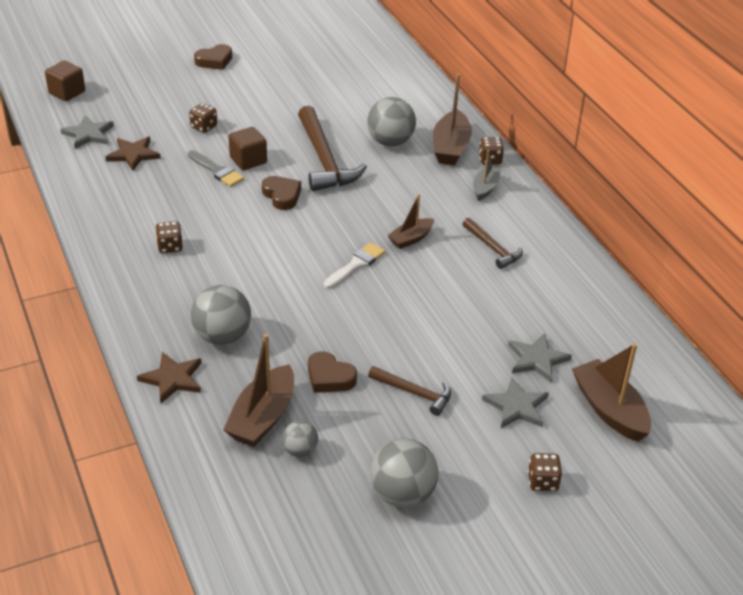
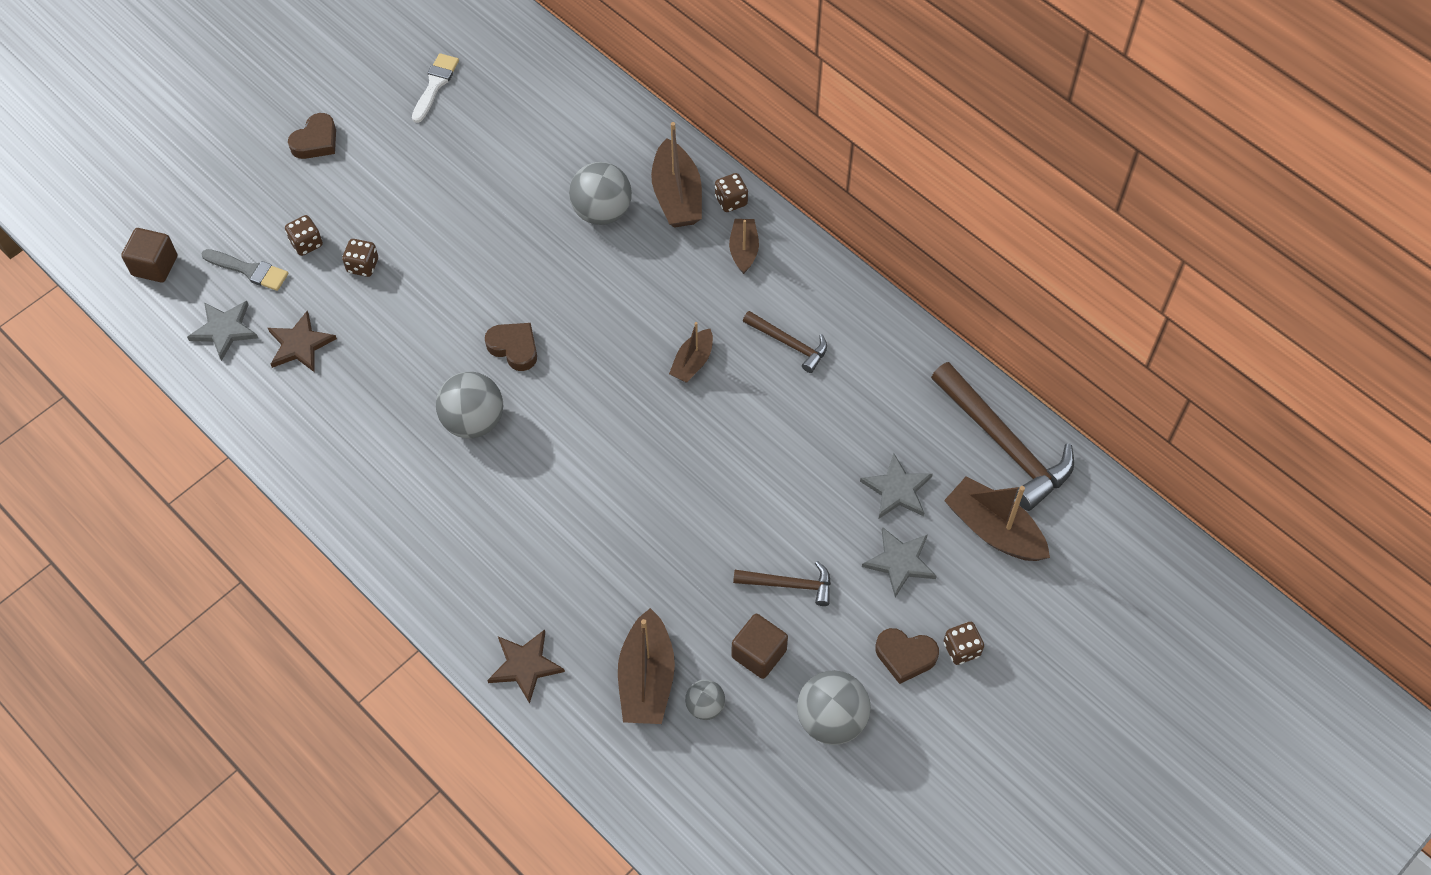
camera: 20 degrees left, 20 degrees up
brown dice [155,221,183,253] -> brown dice moved to [285,215,323,256]
grey brush [188,150,244,187] -> grey brush moved to [201,249,288,291]
grey ball [191,285,251,345] -> grey ball moved to [436,372,503,439]
brown cube [228,127,267,170] -> brown cube moved to [731,614,788,679]
brown hammer [298,106,367,191] -> brown hammer moved to [931,362,1074,511]
brown heart [308,351,357,393] -> brown heart moved to [875,628,939,684]
white brush [324,242,385,289] -> white brush moved to [412,53,459,123]
grey boat [473,150,501,201] -> brown boat [729,219,759,274]

